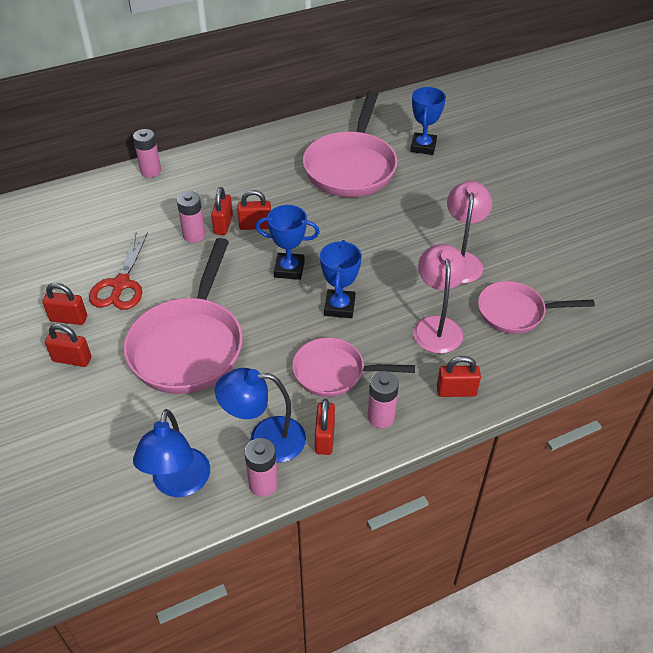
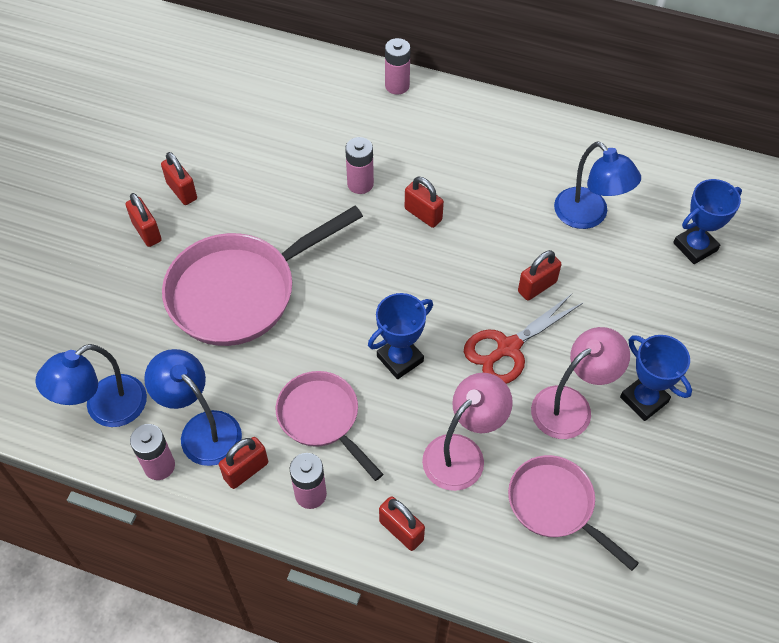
camera: 45 degrees right, 10 degrees up
red scissors [89,232,148,310] -> red scissors moved to [464,294,583,384]
red padlock [211,187,233,235] -> red padlock moved to [518,250,562,301]
blue trophy [256,205,320,280] -> blue trophy moved to [620,335,692,421]
pink pan [303,90,398,197] -> blue lamp [554,141,641,229]

